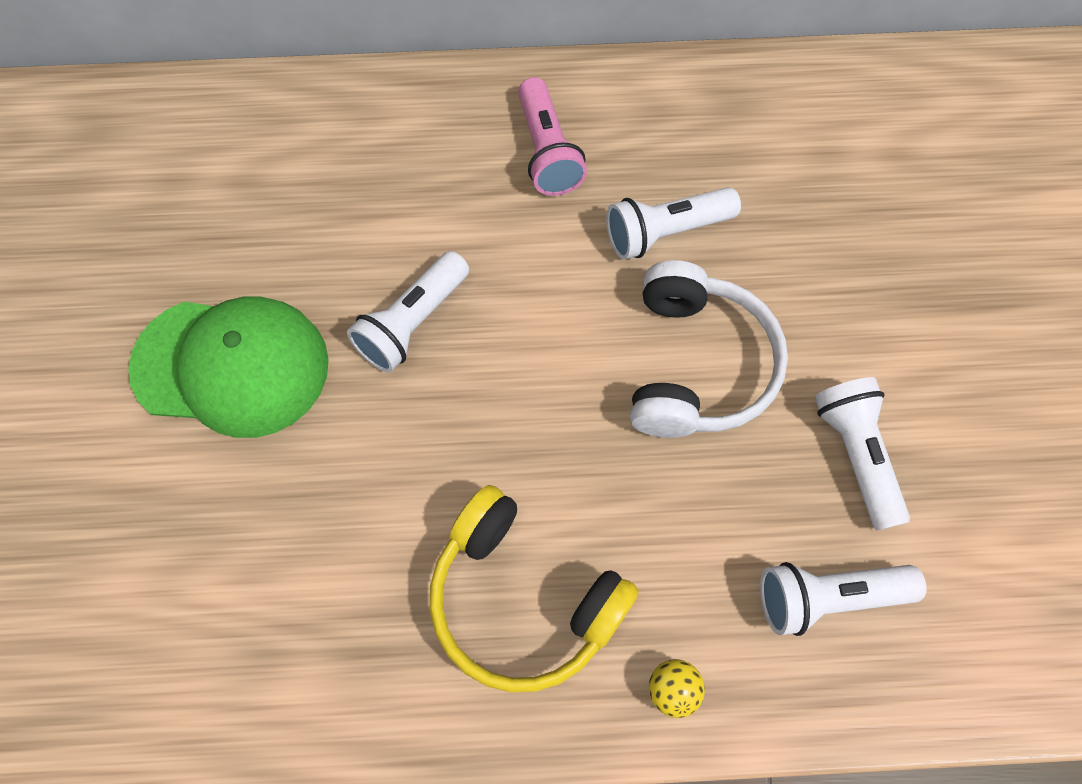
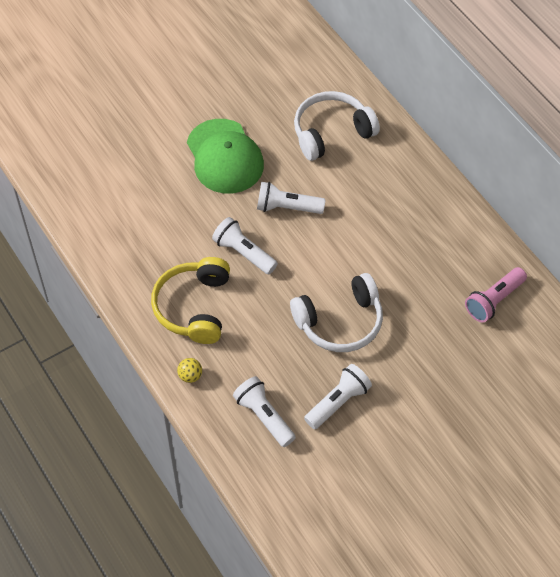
camera: 60 degrees right, 10 degrees down
pink flashlight [518,77,587,196] -> pink flashlight moved to [465,267,527,322]
white flashlight [606,187,741,260] -> white flashlight moved to [212,217,278,274]
none -> white headphones [294,91,380,161]

